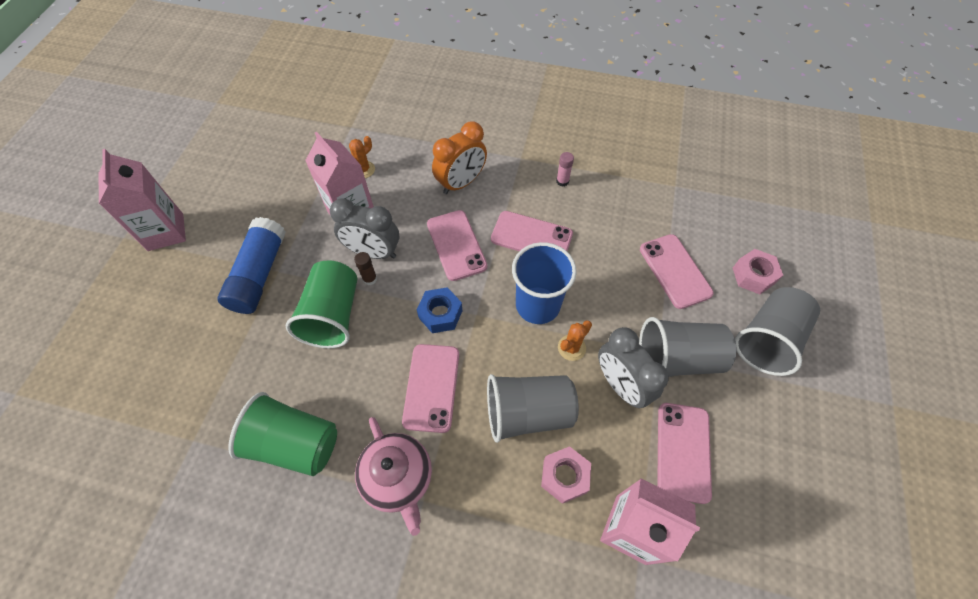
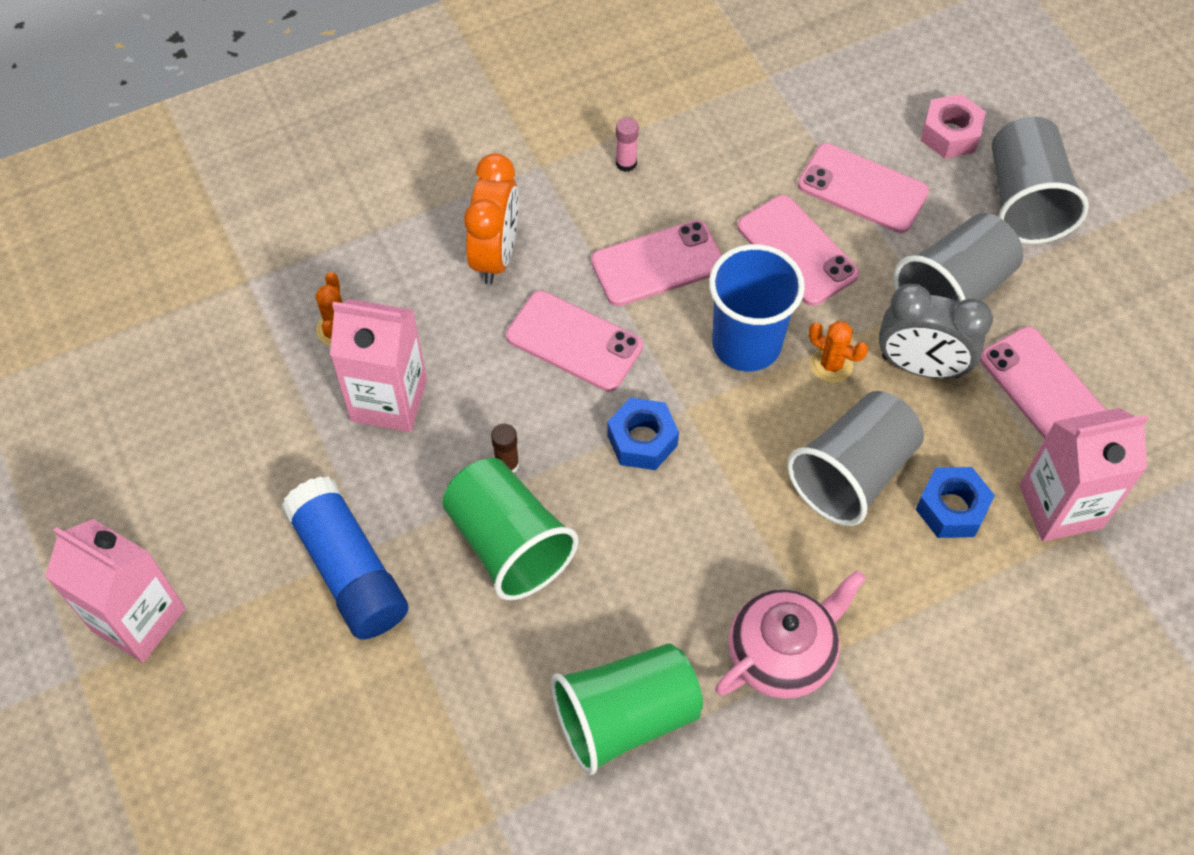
camera: 40 degrees left, 0 degrees up
grey clock [330,198,399,259] -> none
pink teapot [355,417,432,536] -> pink teapot turned 60 degrees counterclockwise [715,570,866,699]
pink phone [402,344,459,433] -> pink phone moved to [737,195,859,306]
pink nut [541,446,591,504] -> blue nut [915,467,995,538]
orange cactus [558,320,592,361] -> orange cactus turned 60 degrees counterclockwise [809,321,868,383]

